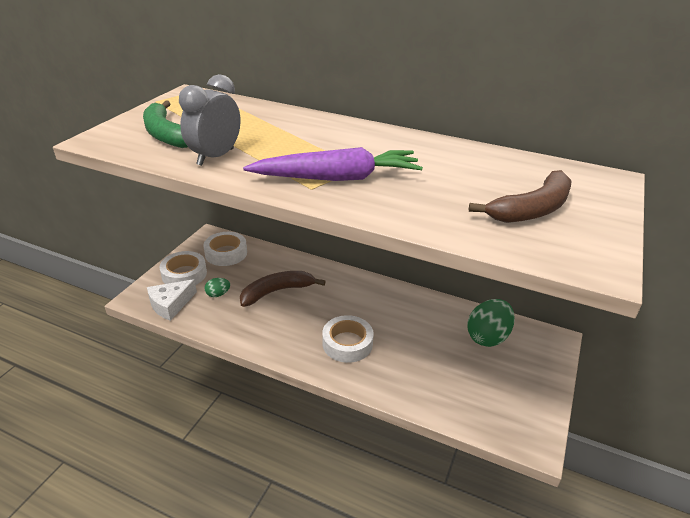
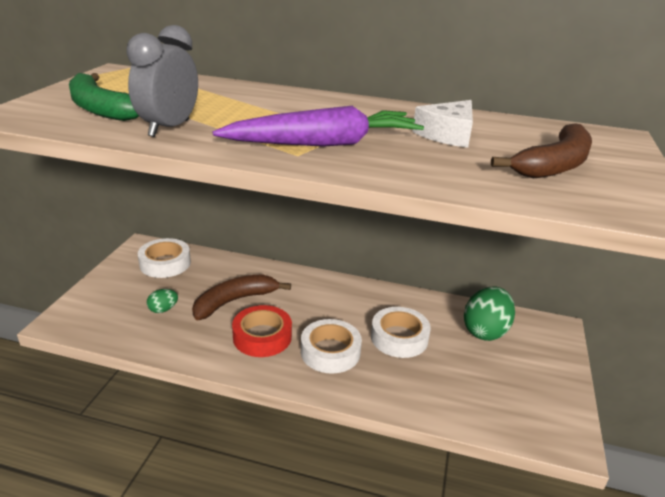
camera: 10 degrees left, 5 degrees down
white cheese [147,279,197,321] -> white cheese moved to [412,100,473,148]
white tape [159,251,207,285] -> white tape moved to [371,307,431,358]
none -> red tape [232,305,292,357]

